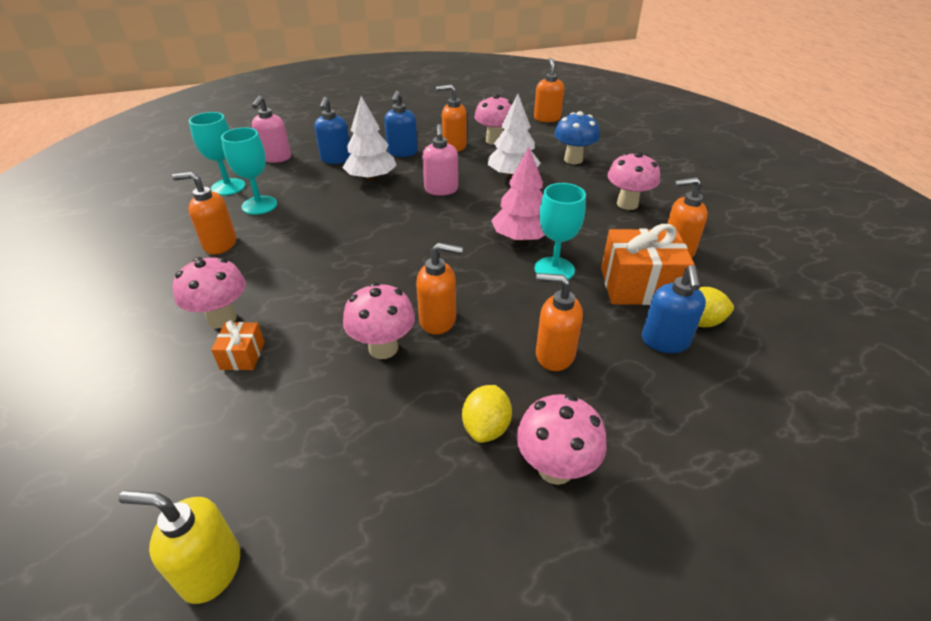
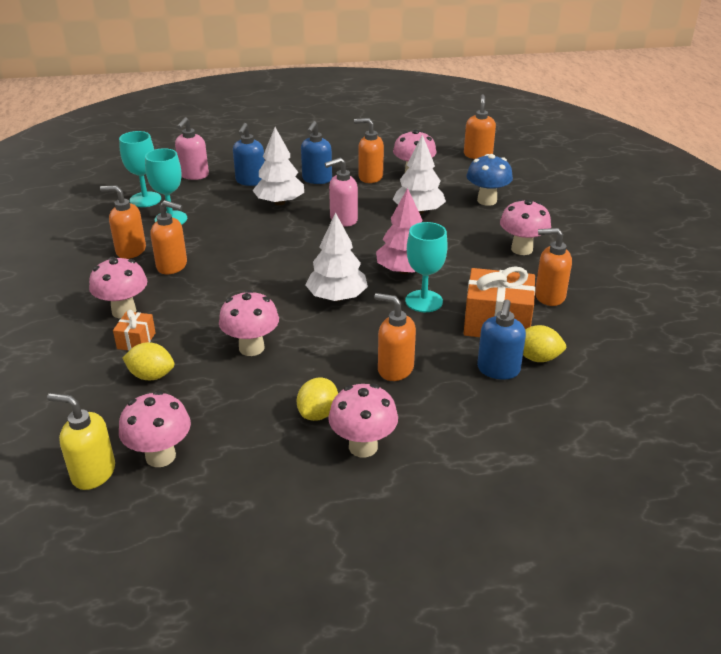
camera: 10 degrees right, 5 degrees down
orange soap dispenser [416,242,463,335] -> orange soap dispenser moved to [151,200,187,275]
pink soap dispenser [422,124,458,196] -> pink soap dispenser turned 60 degrees clockwise [325,158,358,227]
none -> pink mushroom [119,391,191,467]
none -> yellow lemon [122,342,174,380]
none -> white tree [306,212,368,301]

